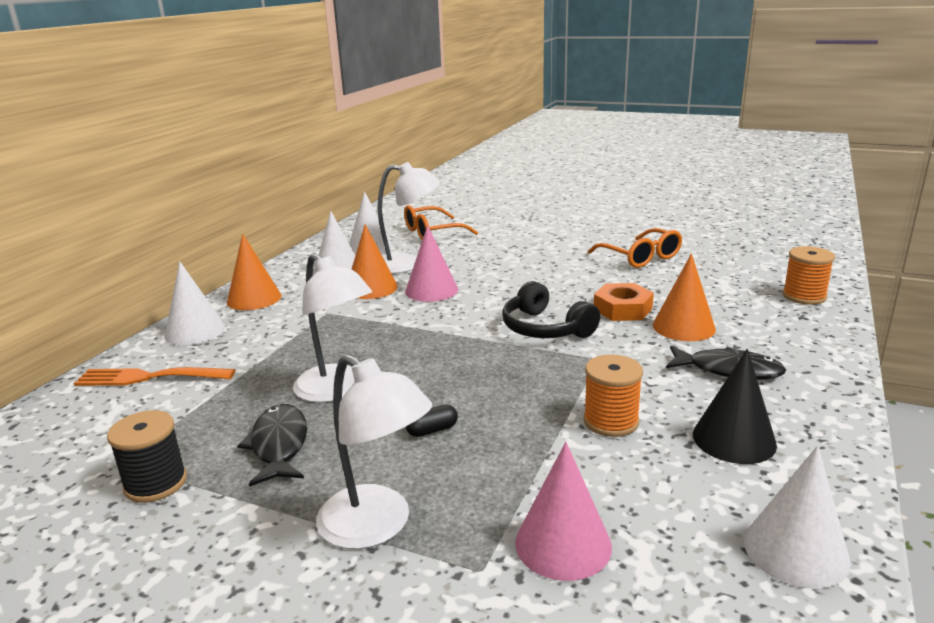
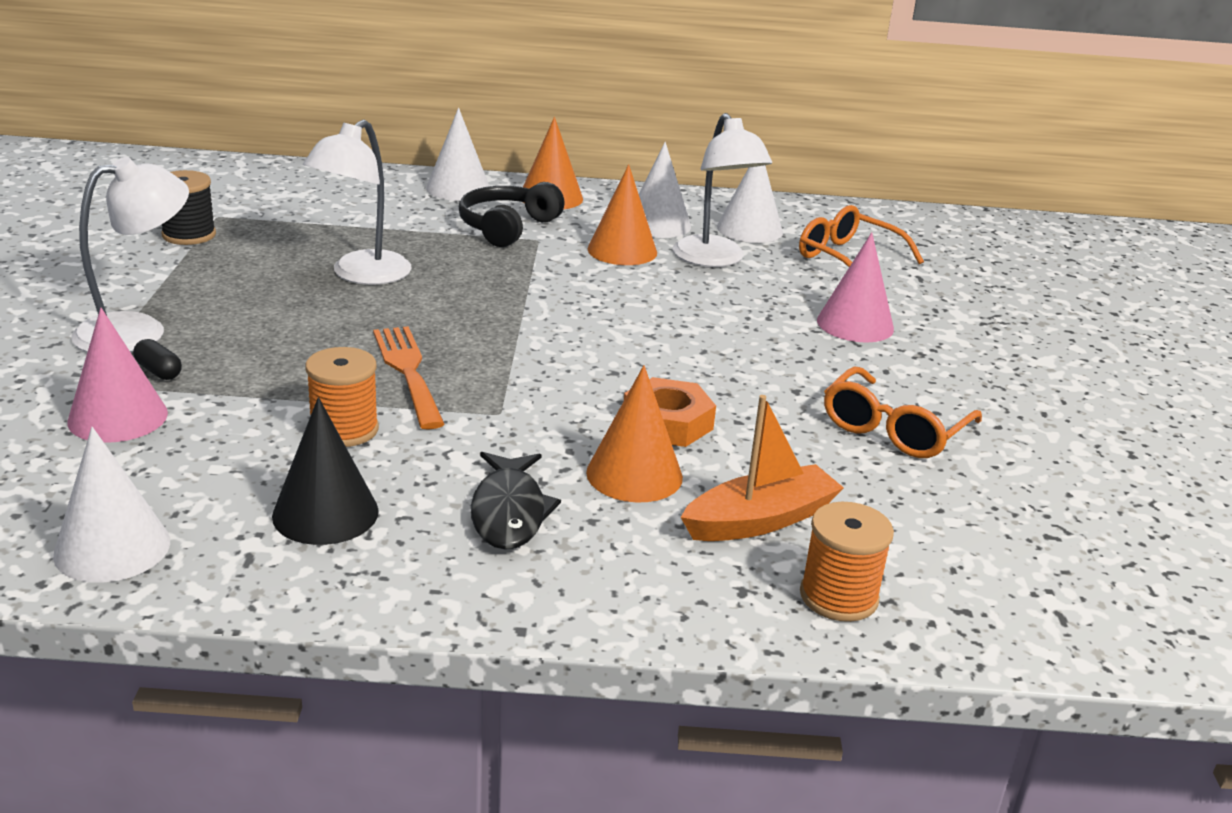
camera: 65 degrees right, 5 degrees up
orange fork [74,367,235,386] -> orange fork moved to [373,326,444,430]
black fish [237,404,307,486] -> none
white lamp [316,354,432,549] -> white lamp turned 150 degrees counterclockwise [71,157,189,353]
pink cone [405,225,458,302] -> pink cone moved to [817,232,894,343]
black capsule [406,404,458,437] -> black capsule moved to [133,339,182,380]
black headphones [502,281,600,338] -> black headphones moved to [459,182,565,247]
none -> orange boat [681,395,844,541]

